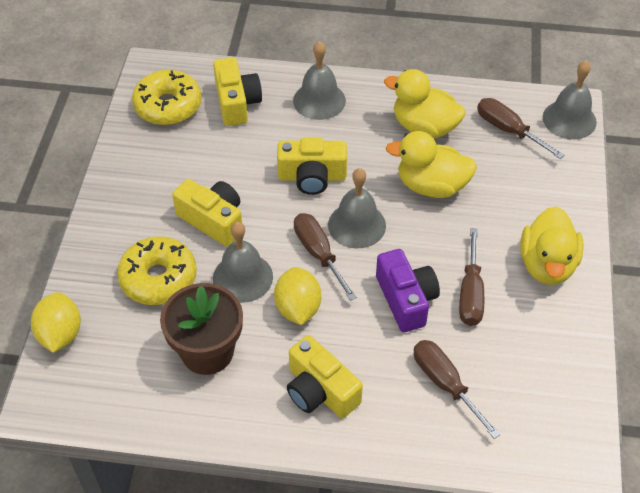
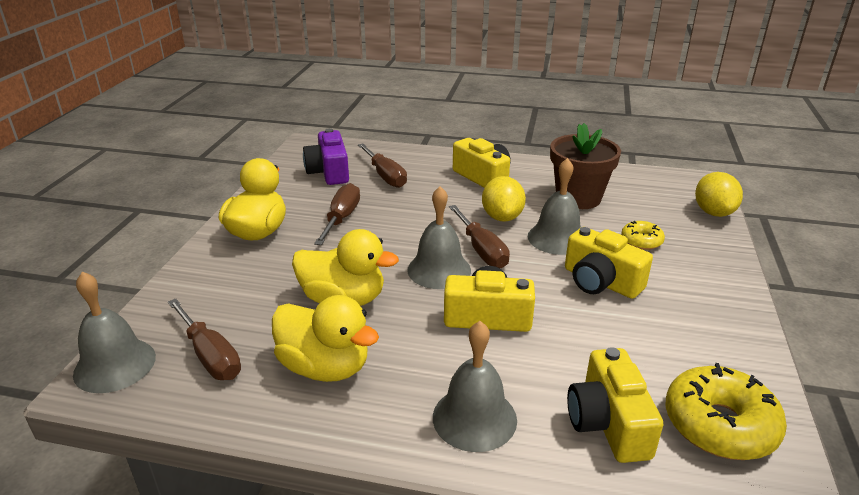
camera: 175 degrees left, 20 degrees down
yellow donut [117,236,197,305] -> yellow donut [621,221,665,250], size x0.54
purple camera [376,249,440,332] -> purple camera moved to [303,128,349,185]

